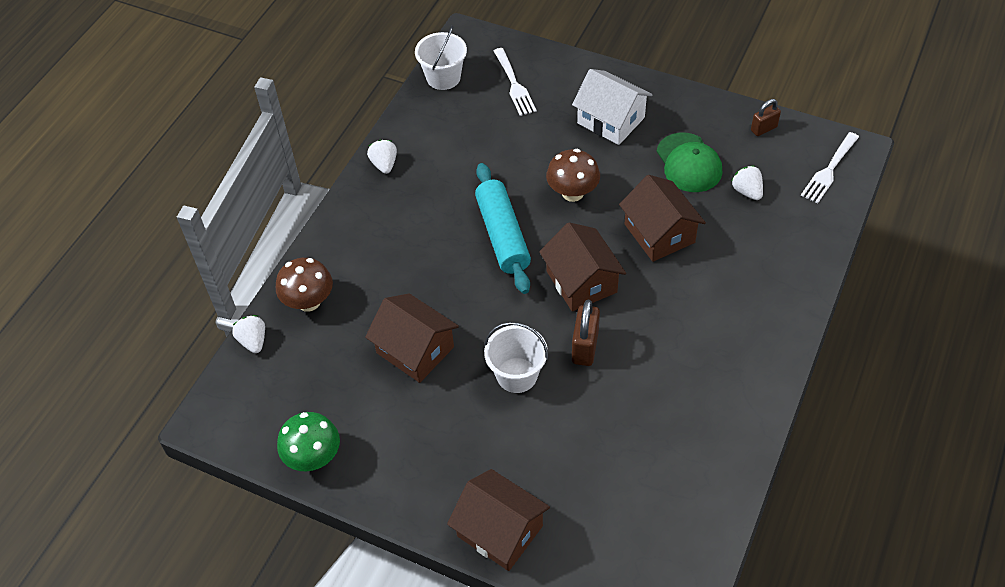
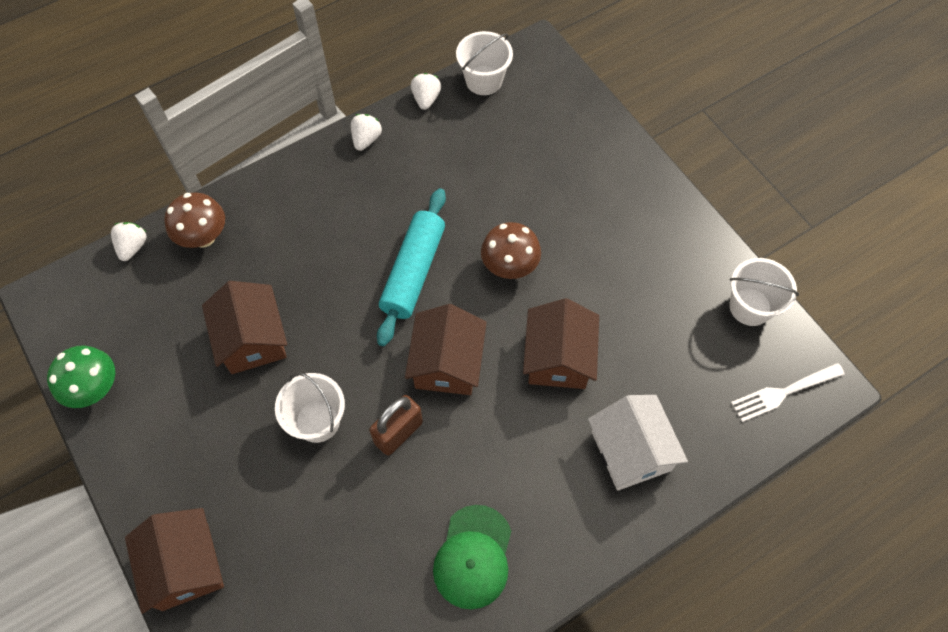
camera: 30 degrees right, 10 degrees up
white fork [494,48,537,116] -> none
white house [572,69,652,145] -> white house moved to [588,395,688,491]
green cap [657,133,722,192] -> green cap moved to [433,505,511,609]
white strawberry [731,166,763,200] -> white strawberry moved to [411,73,441,110]
brown padlock [751,99,781,136] -> white bucket [729,258,799,326]

